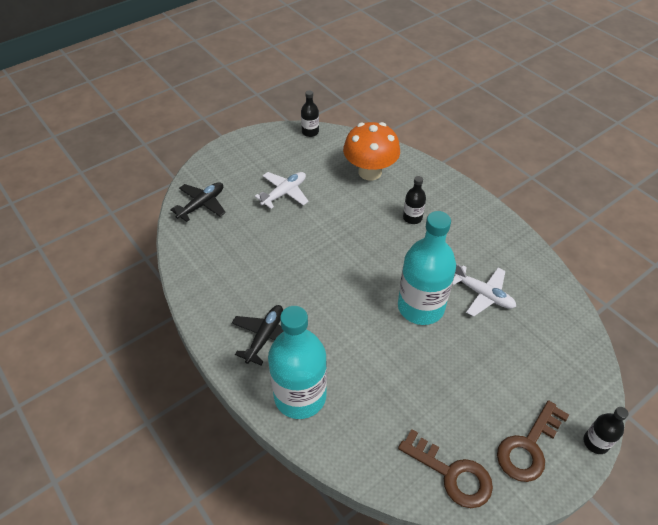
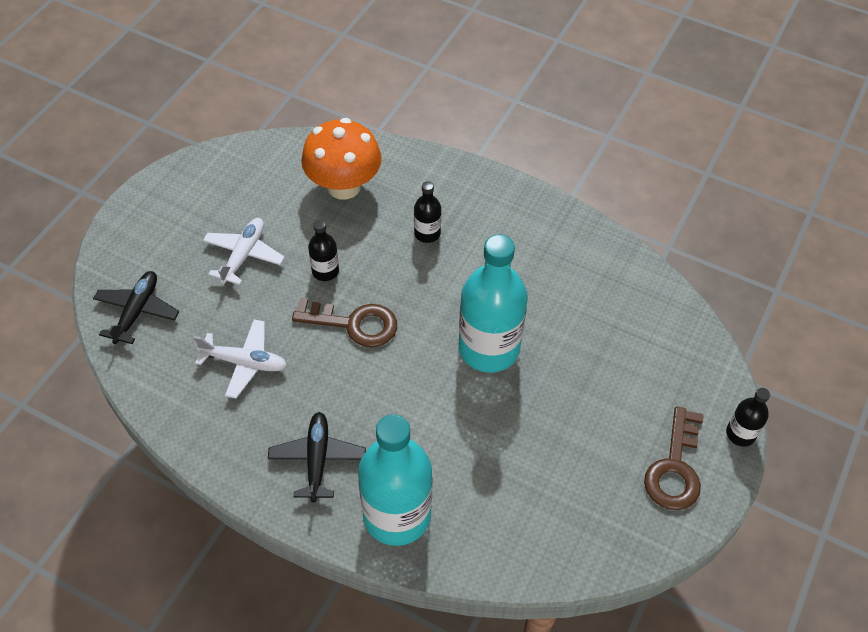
camera: 25 degrees left, 5 degrees up
black bottle [301,90,319,137] -> black bottle moved to [308,220,339,281]
brown key [398,429,493,508] -> brown key moved to [292,298,397,347]
white plane [452,263,516,317] -> white plane moved to [194,320,287,399]

